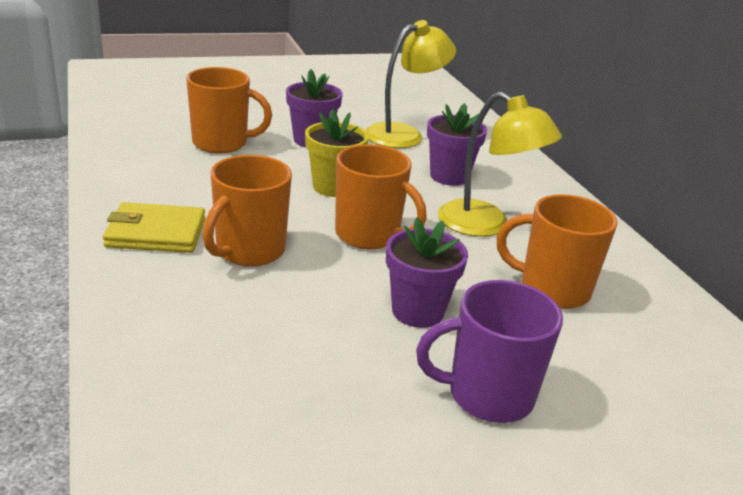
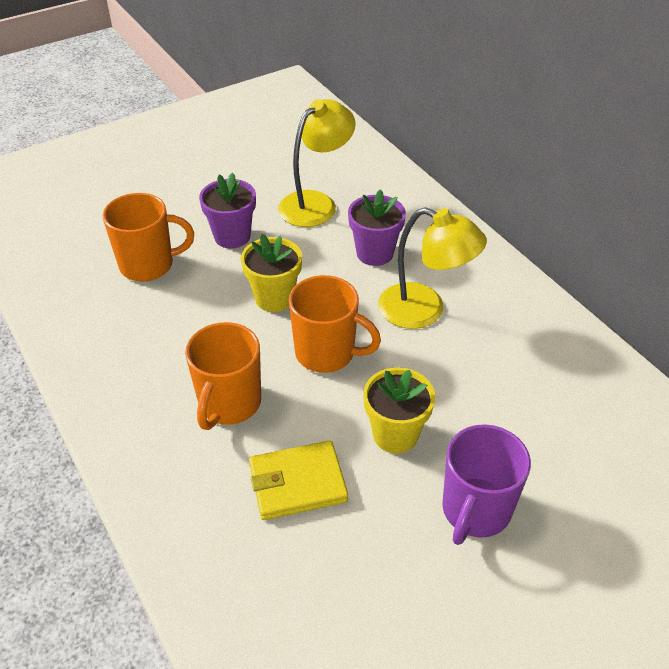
camera: 10 degrees left, 15 degrees up
yellow wallet [103,202,205,253] -> yellow wallet moved to [249,440,348,520]
purple flower pot [386,217,468,328] -> yellow flower pot [363,367,435,454]
purple mug [416,280,563,423] -> purple mug turned 45 degrees counterclockwise [442,424,531,545]
orange mug [497,194,618,309] -> none

